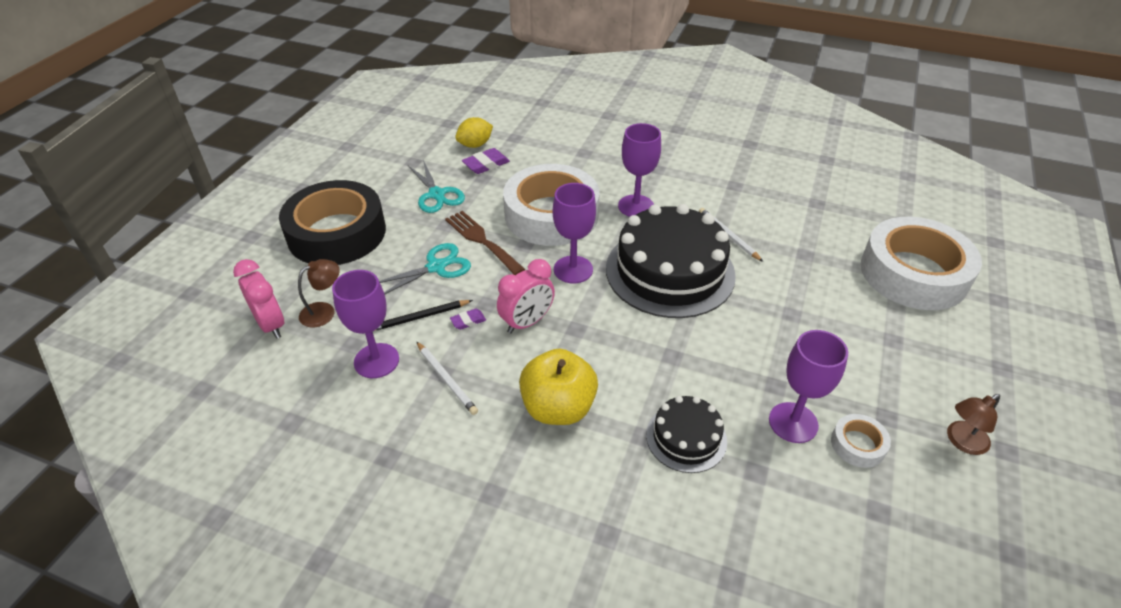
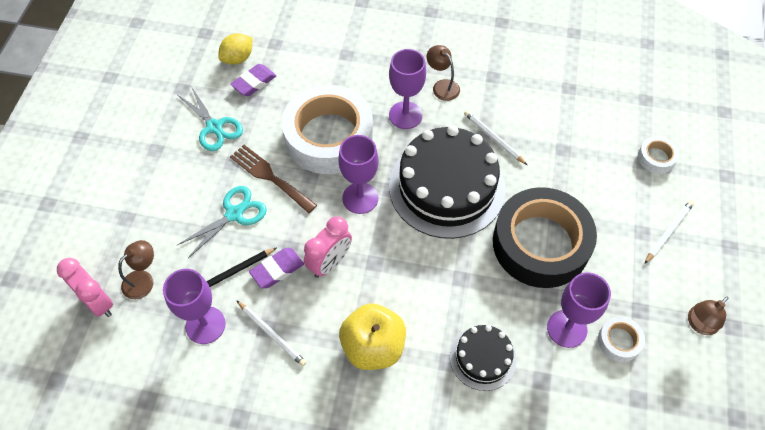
camera: 10 degrees left, 15 degrees up
black tape [279,180,386,265] -> black tape moved to [493,187,597,288]
purple eraser [450,309,486,330] -> purple eraser [249,248,304,288], size x1.70
white tape [860,217,982,310] -> white tape [638,136,679,174], size x0.41
none -> brown lamp [427,45,460,101]
none -> white pencil [645,200,694,264]

